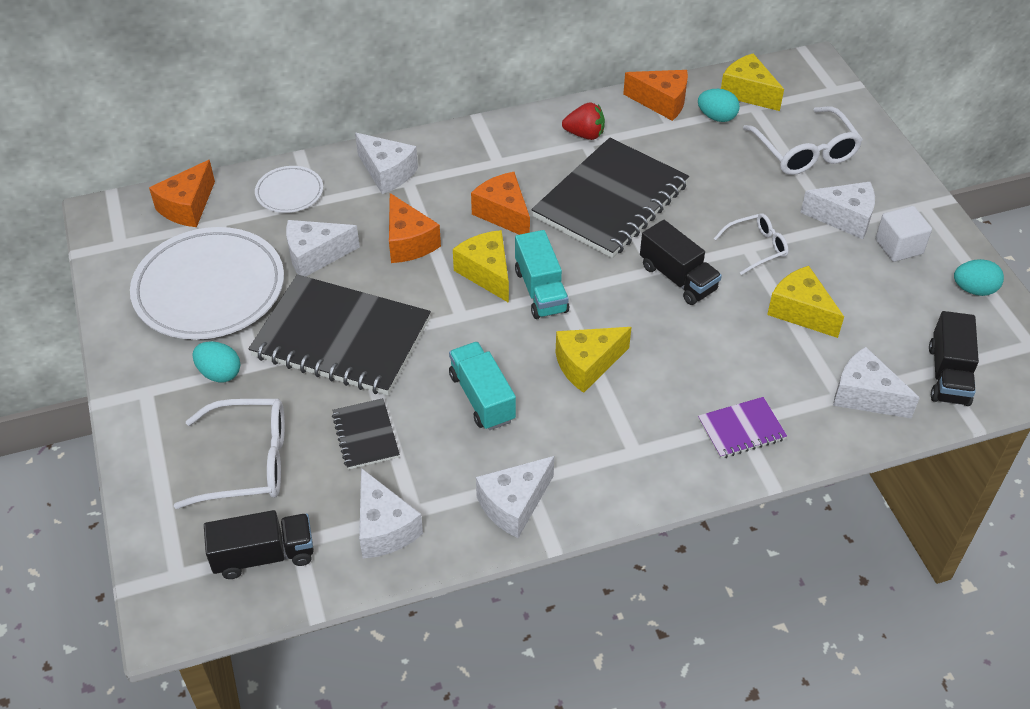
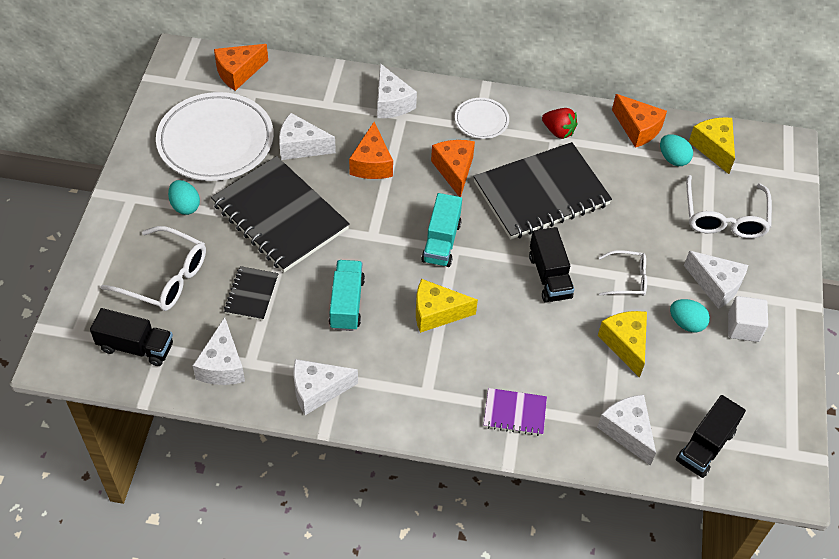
camera: 25 degrees right, 5 degrees up
white plate [255,166,323,213] -> white plate moved to [455,98,509,139]
yellow cheese [453,230,509,303] -> none
turquoise egg [954,259,1004,296] -> turquoise egg moved to [670,299,710,332]

